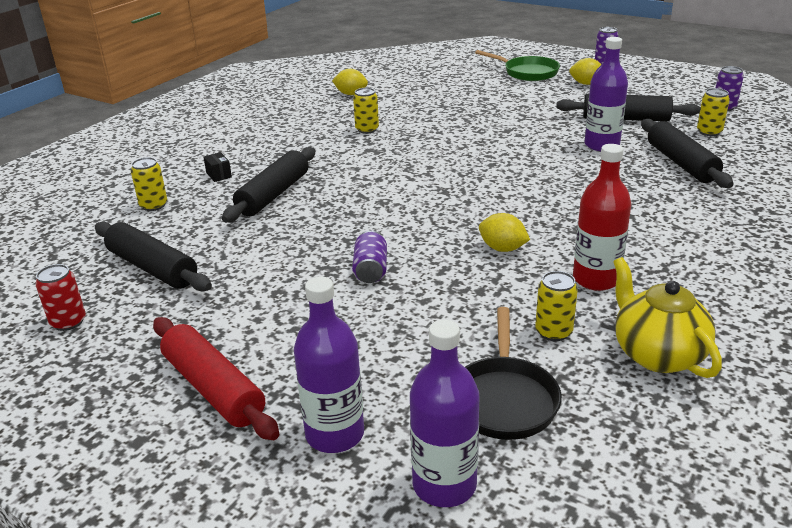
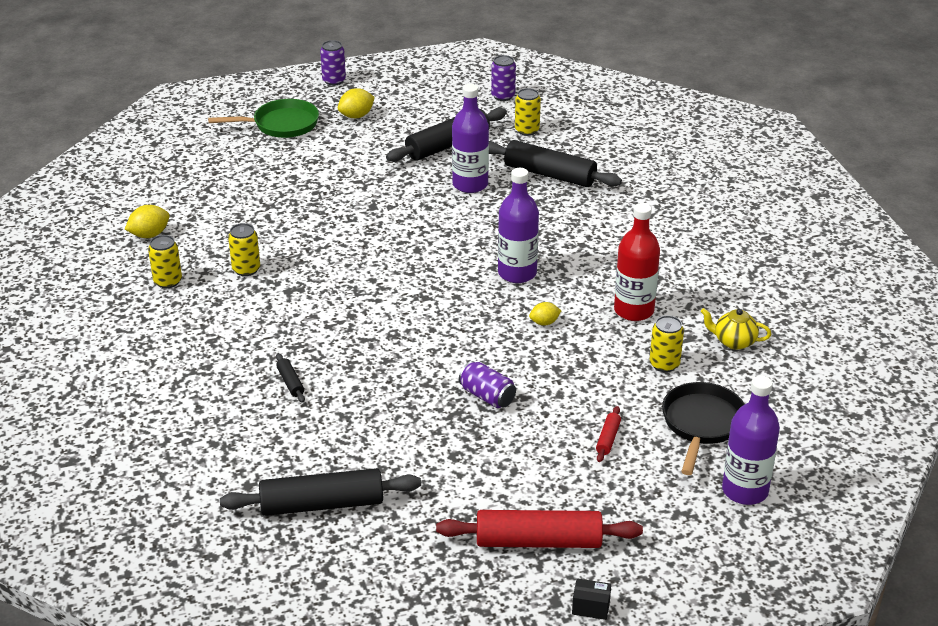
camera: 50 degrees left, 5 degrees up
red can [35,264,86,331] -> none
yellow can [131,157,167,211] -> yellow can moved to [148,235,182,288]
black box [203,152,232,182] -> black box moved to [572,578,611,620]
black rolling pin [222,147,315,222] -> black rolling pin [276,353,305,403], size x0.44
purple bottle [294,277,364,453] -> purple bottle moved to [498,168,539,283]
black pan [465,307,562,440] -> black pan turned 120 degrees counterclockwise [662,382,744,475]
yellow lemon [479,213,530,252] -> yellow lemon [529,302,561,326], size x0.66
yellow teapot [613,257,722,378] -> yellow teapot [701,308,771,350], size x0.60
none -> red rolling pin [596,406,621,462]

